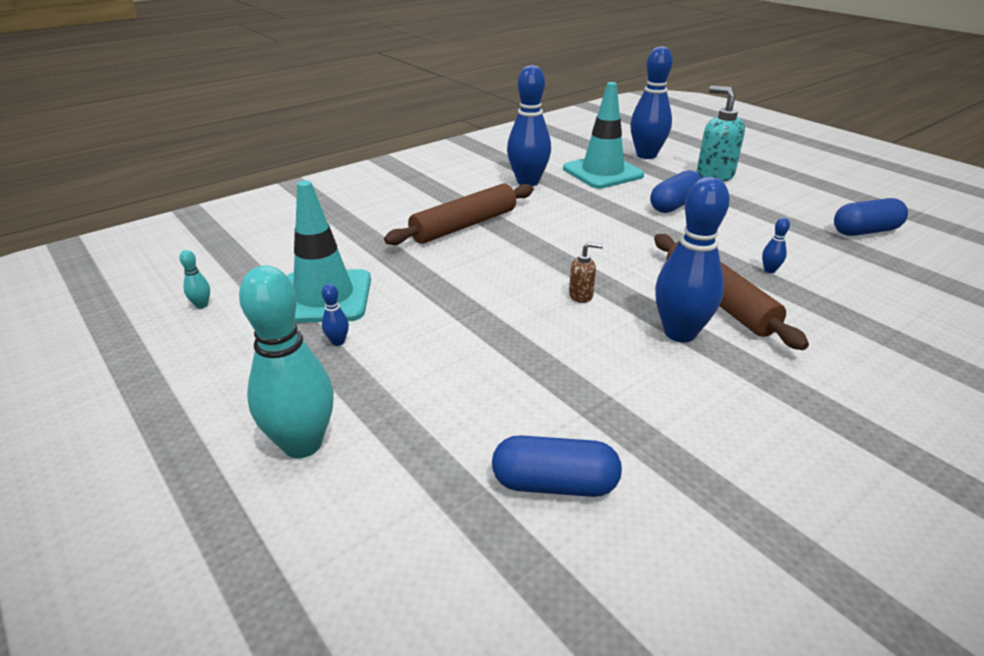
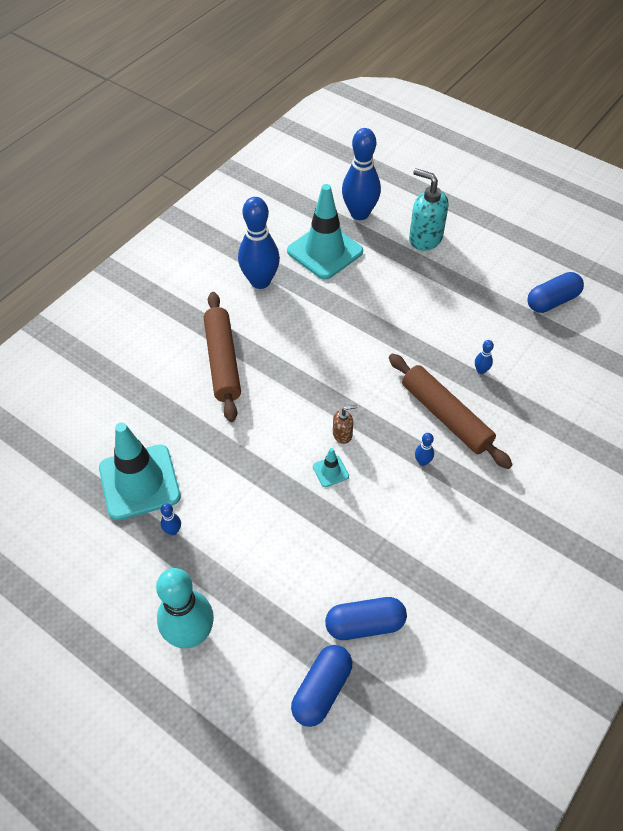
camera: 15 degrees left, 20 degrees up
turquoise bowling pin [179,250,210,309] -> none
brown rolling pin [384,184,534,245] -> brown rolling pin turned 45 degrees counterclockwise [204,292,241,422]
blue capsule [650,170,702,213] -> blue capsule moved to [291,645,352,727]
blue bowling pin [655,177,730,342] -> blue bowling pin [415,433,434,466], size x0.40
none -> turquoise traffic cone [313,448,349,487]

